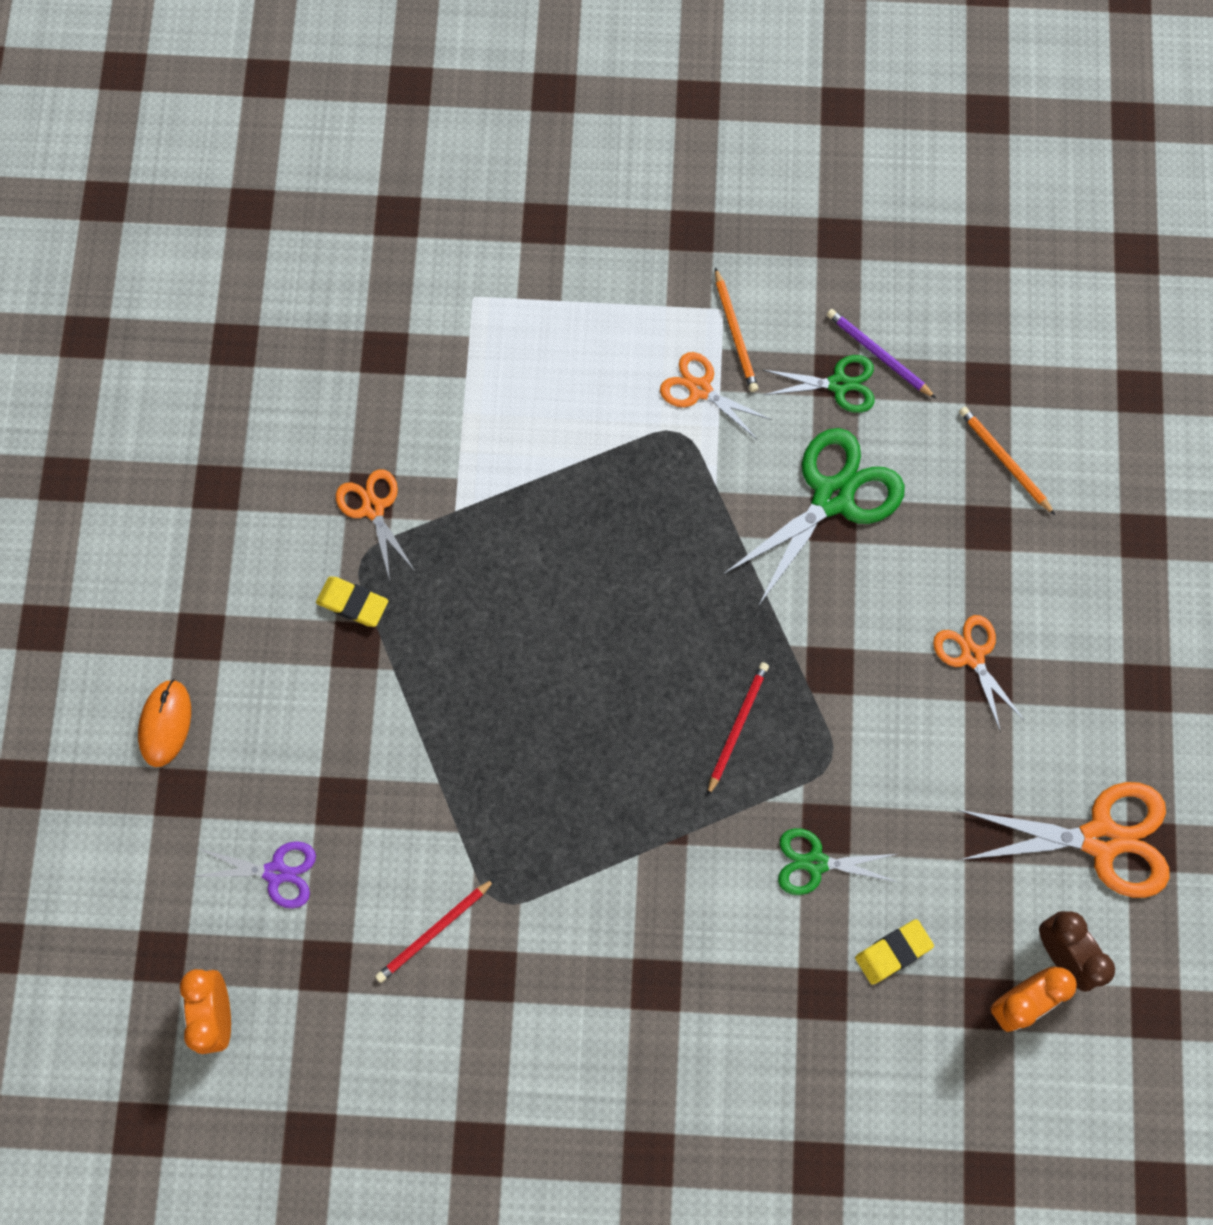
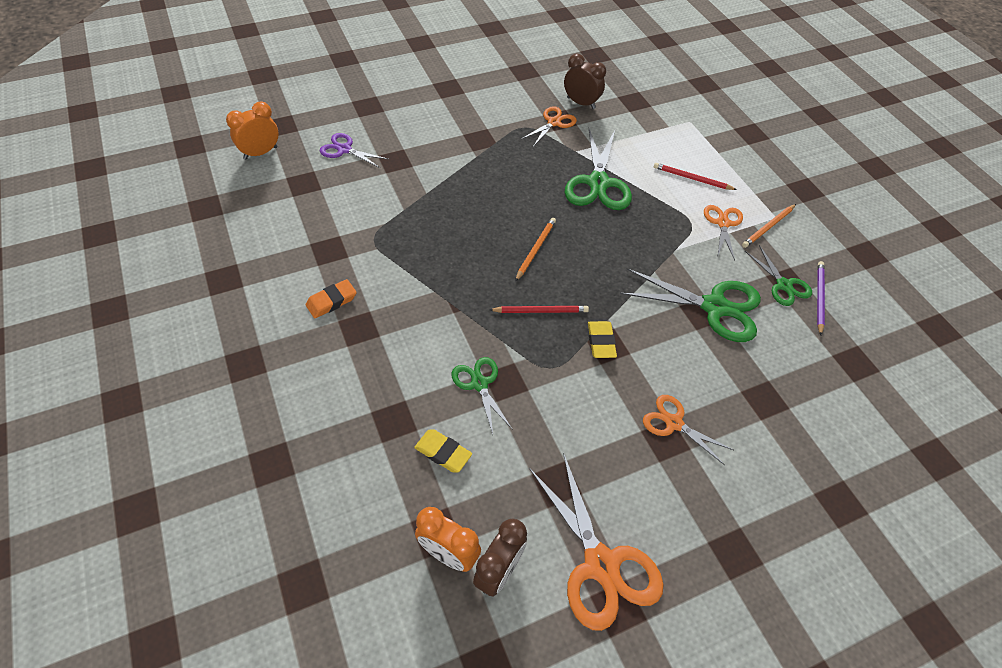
camera: 60 degrees right, 20 degrees down
orange mouse [138,679,191,767] -> none
purple scissors [191,841,316,909] -> purple scissors turned 135 degrees clockwise [320,133,388,168]
yellow eraser [316,576,388,627] -> yellow eraser moved to [588,321,617,358]
red pencil [375,879,495,983] -> red pencil moved to [654,163,737,190]
orange scissors [933,615,1025,732] -> orange scissors turned 90 degrees counterclockwise [643,395,734,465]
orange pencil [959,407,1055,515] -> orange pencil moved to [515,218,556,282]
none -> orange eraser [306,279,357,318]
none -> brown clock [564,54,606,109]
none -> green scissors [565,129,632,210]

